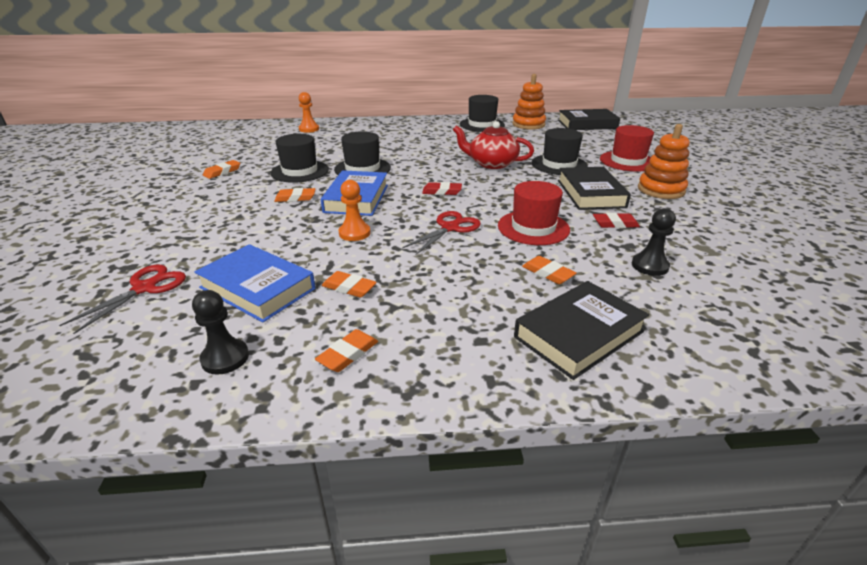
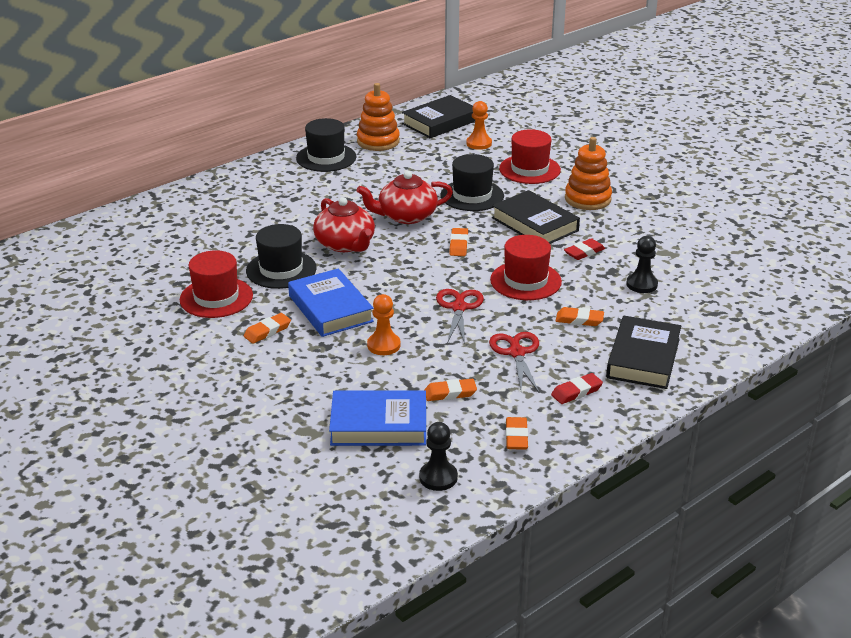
camera: 35 degrees left, 0 degrees up
red scissors [59,265,186,334] -> red scissors moved to [489,332,539,392]
orange eraser [203,160,240,179] -> orange eraser moved to [449,228,468,256]
black hat [270,134,329,183] -> red hat [180,250,253,318]
orange pawn [299,92,319,133] -> orange pawn moved to [466,101,492,150]
red eraser [422,182,462,195] -> red eraser moved to [551,373,603,404]
none -> red teapot [313,197,375,252]

